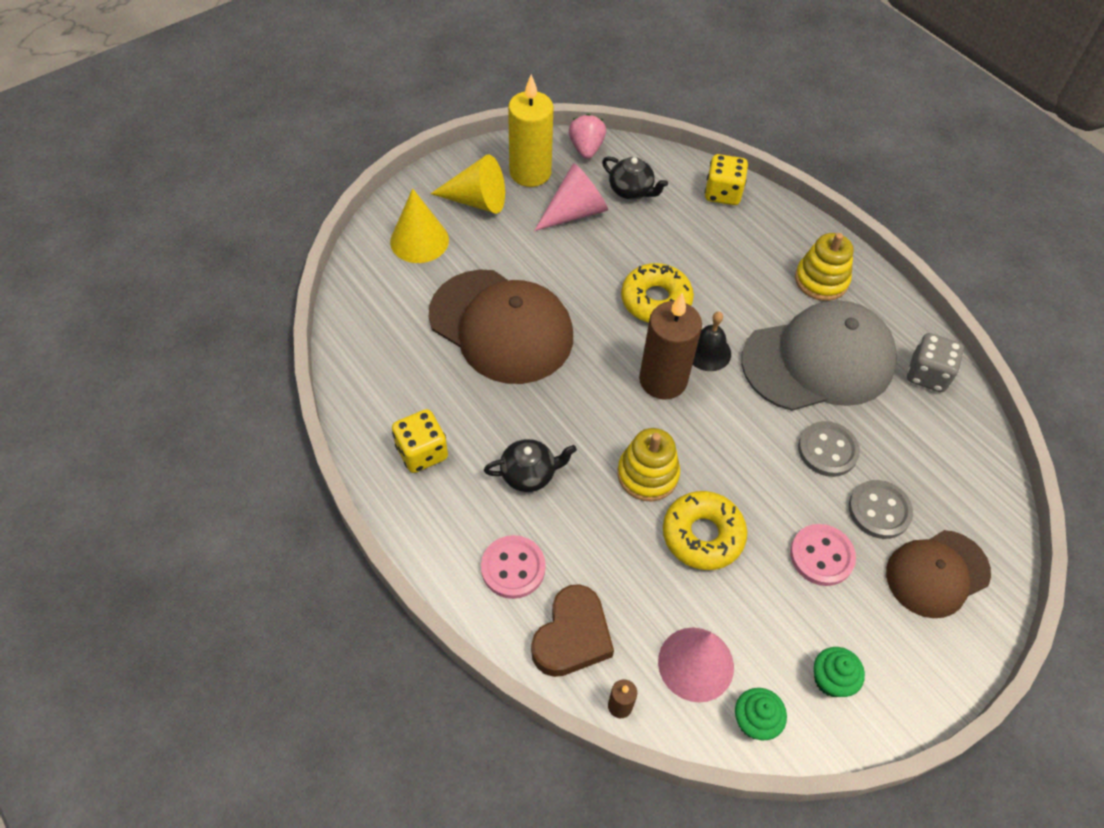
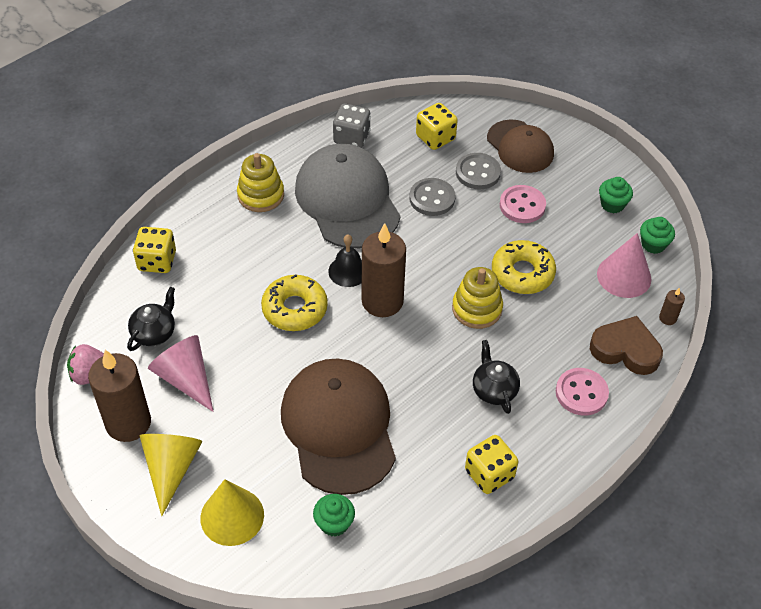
camera: 95 degrees left, 5 degrees down
brown cap [429,270,573,384] -> brown cap turned 45 degrees counterclockwise [281,359,396,495]
yellow candle [508,74,554,187] -> brown candle [88,349,151,442]
none -> green cupcake [313,494,355,537]
none -> yellow dice [416,103,458,150]

